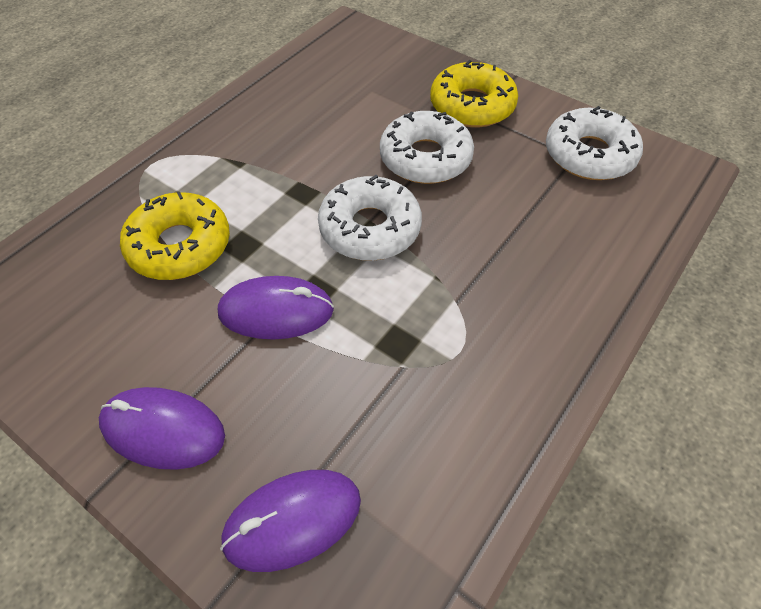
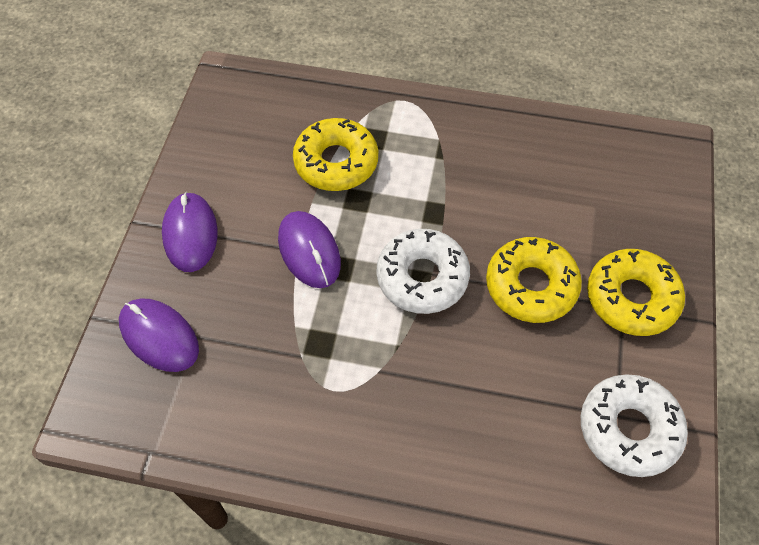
camera: 65 degrees right, 5 degrees up
white donut [380,111,474,184] -> yellow donut [486,237,582,323]

